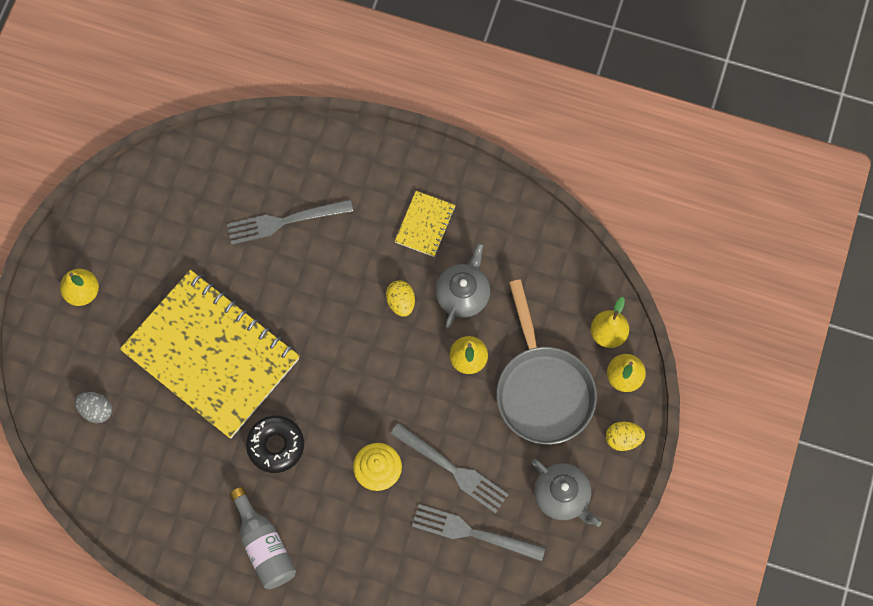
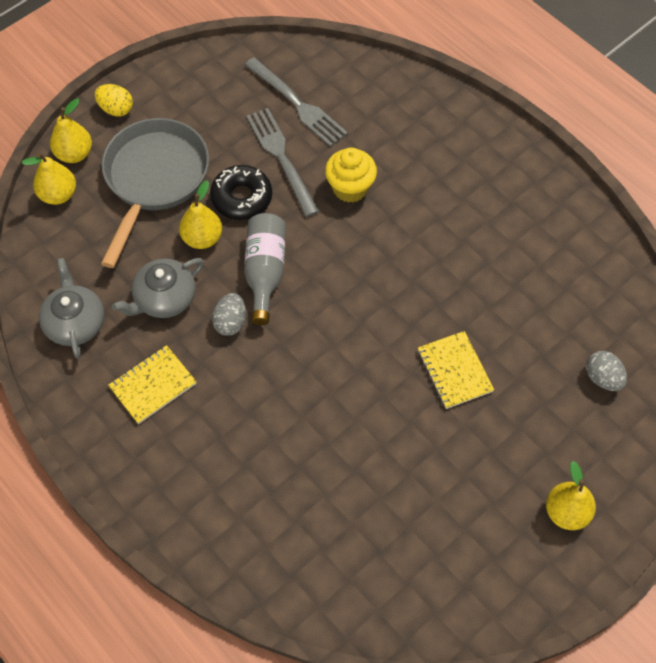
camera: 150 degrees left, 10 degrees down
yellow notebook [120,270,300,439] -> yellow notebook [418,331,494,409], size x0.41
grey fork [227,199,353,245] -> none
grey bottle [230,487,296,589] -> grey bottle moved to [244,213,286,325]
black donut [246,415,304,473] -> black donut moved to [210,165,272,220]
yellow egg [386,280,415,317] -> grey egg [212,293,246,336]
grey teapot [532,459,601,527] -> grey teapot moved to [39,258,104,359]

